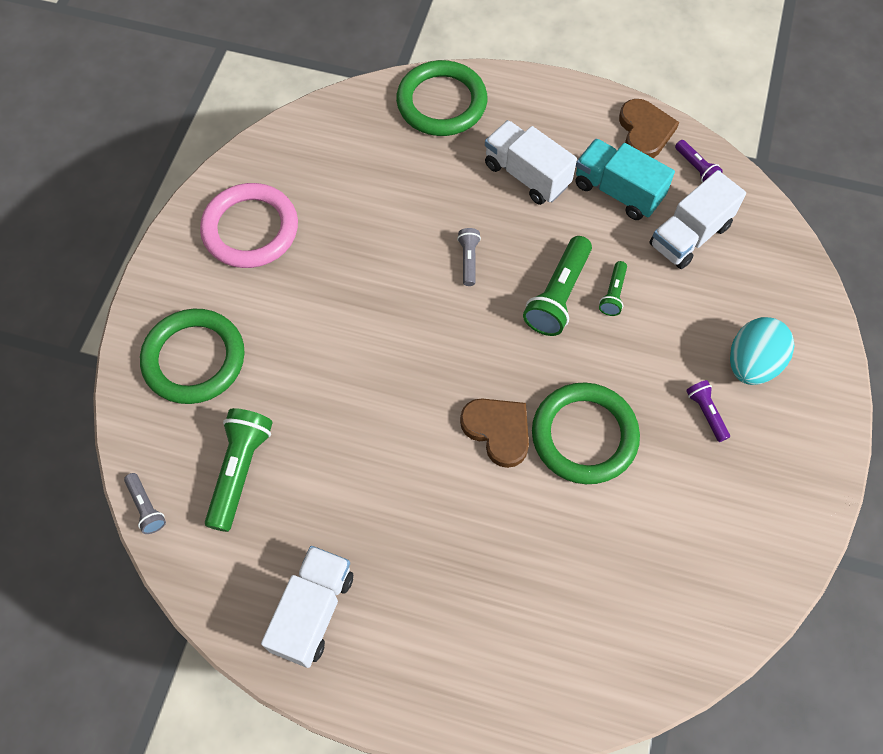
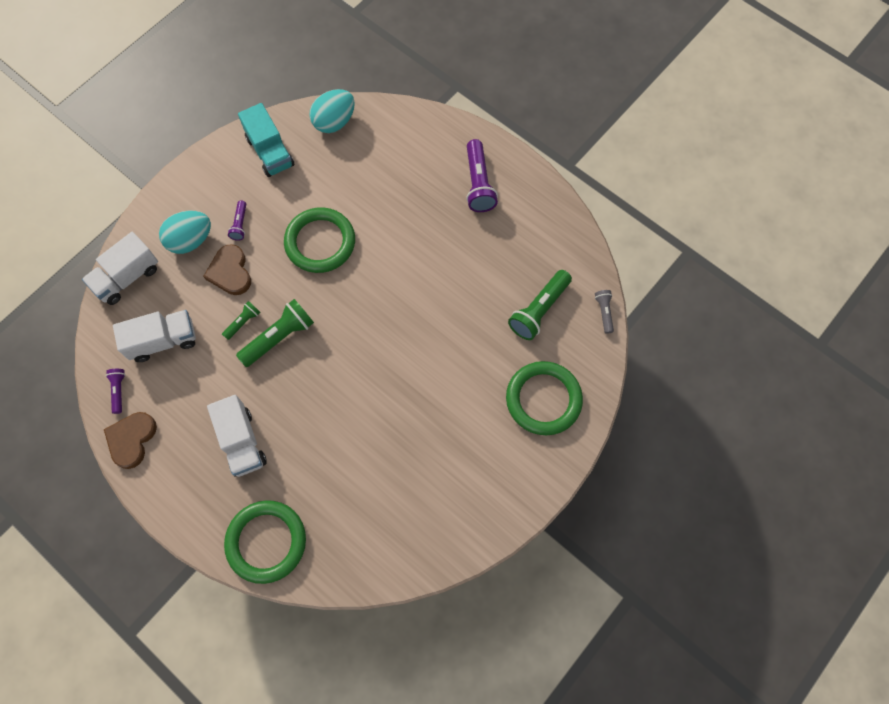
camera: 155 degrees left, 5 degrees up
pink ring [200,183,298,268] -> none
white truck [261,546,353,668] -> white truck moved to [82,232,158,305]
grey flashlight [457,228,481,286] -> none
brown heart [460,398,529,468] -> brown heart moved to [203,244,251,295]
turquoise truck [575,139,675,220] -> turquoise truck moved to [238,103,294,177]
none -> turquoise egg [310,89,355,133]
none -> purple flashlight [466,139,498,212]

